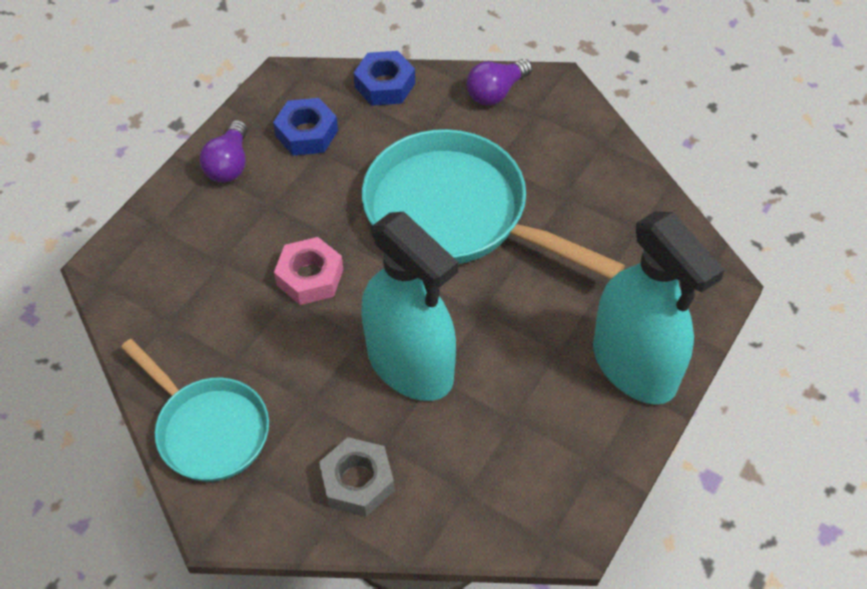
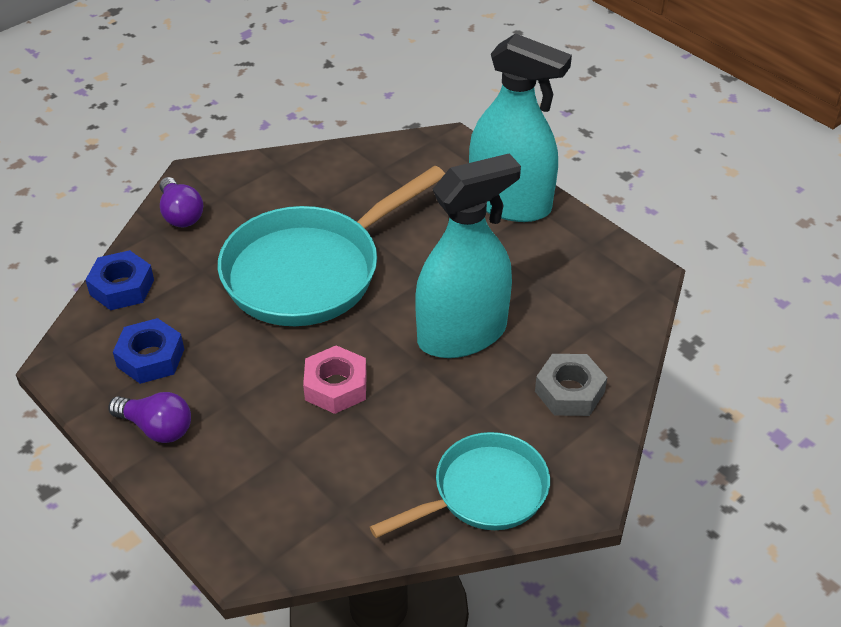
camera: 75 degrees left, 10 degrees down
turquoise spray bottle [593,211,725,404] -> turquoise spray bottle turned 45 degrees clockwise [469,33,572,222]

